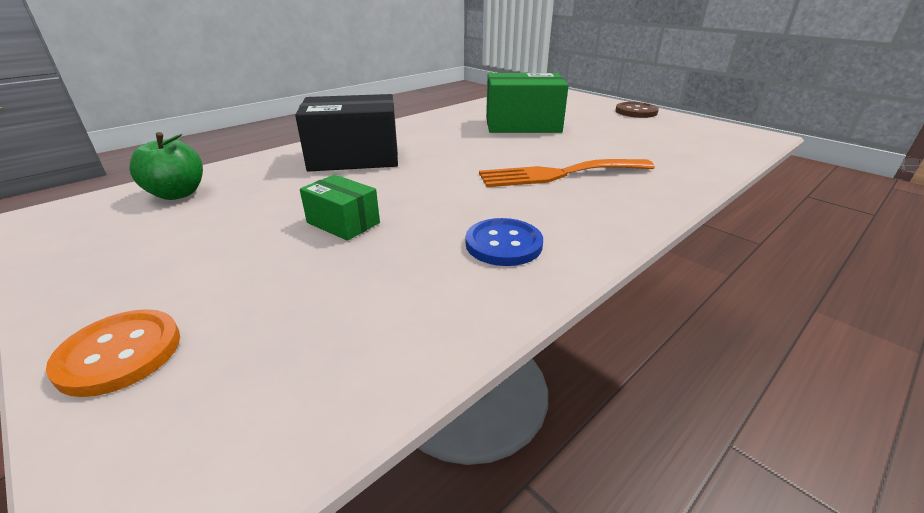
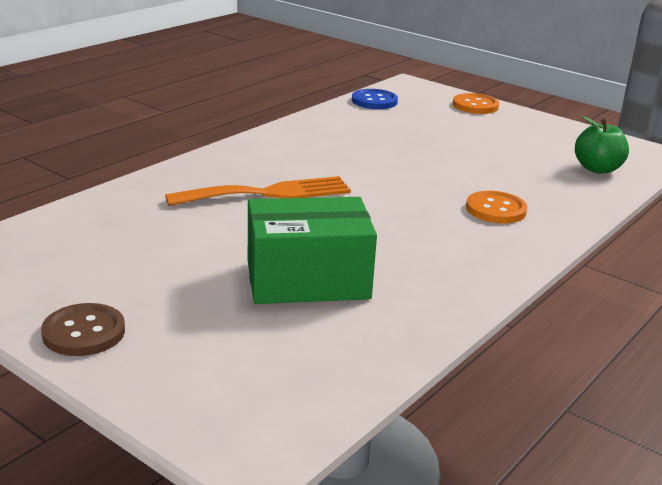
camera: 170 degrees right, 5 degrees down
black box [295,94,398,172] -> orange button [466,191,527,224]
green box [300,174,380,241] -> none
blue button [466,218,543,266] -> blue button moved to [352,89,398,109]

